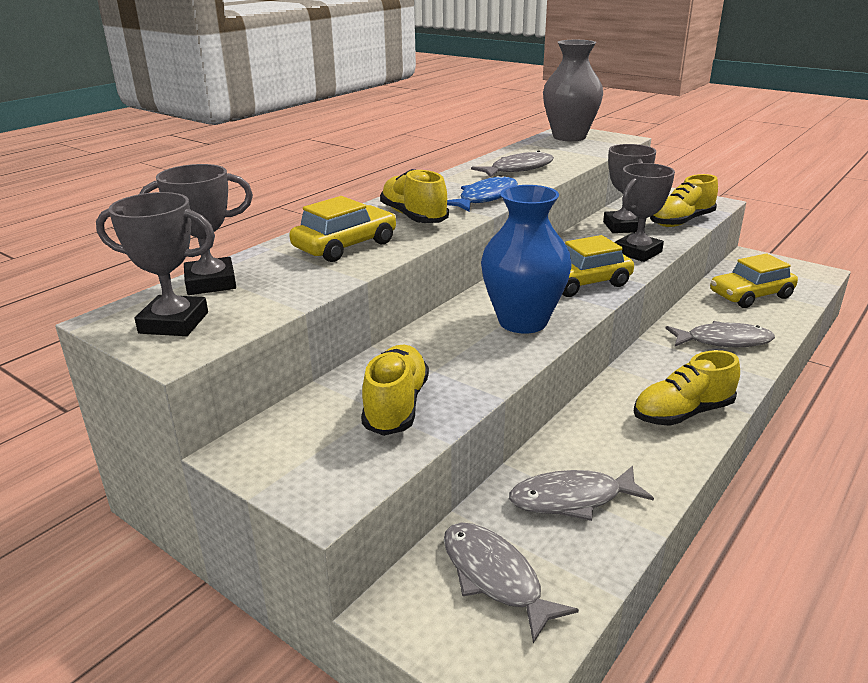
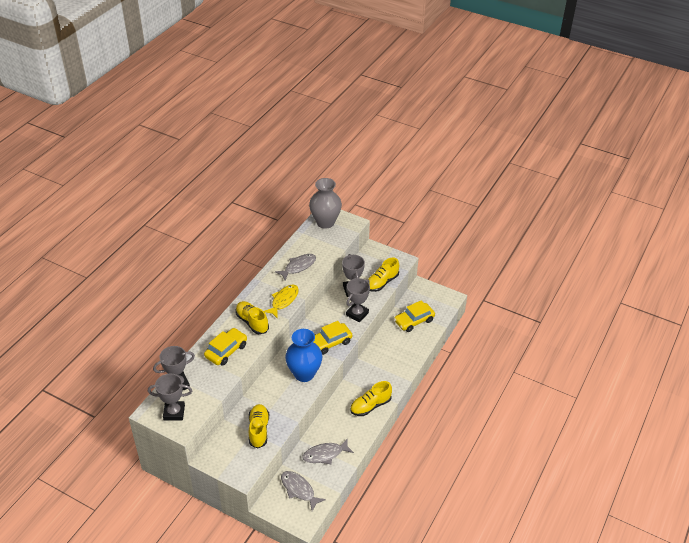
camera: 10 degrees left, 15 degrees up
blue fish [447,175,518,212] -> yellow fish [264,284,299,318]
grey fish [666,321,775,347] -> none

